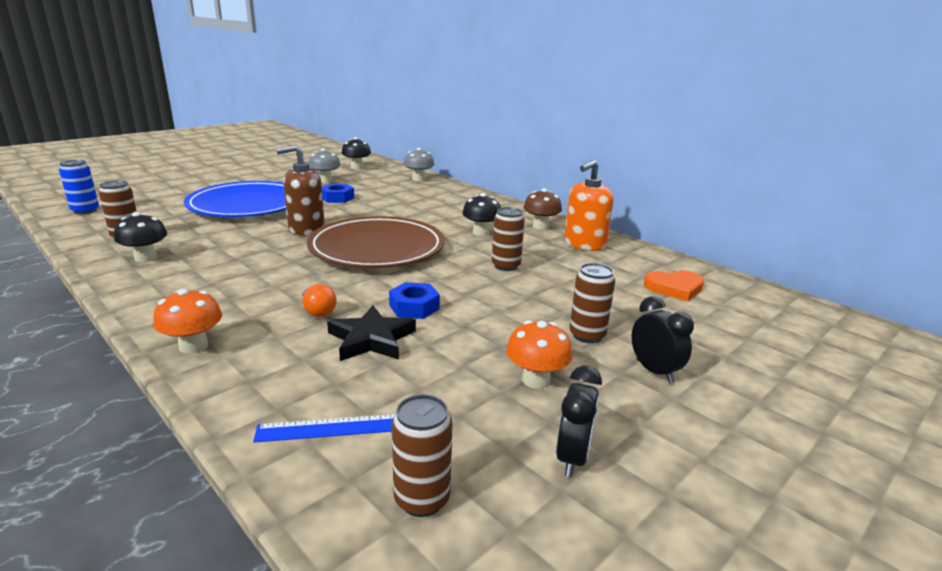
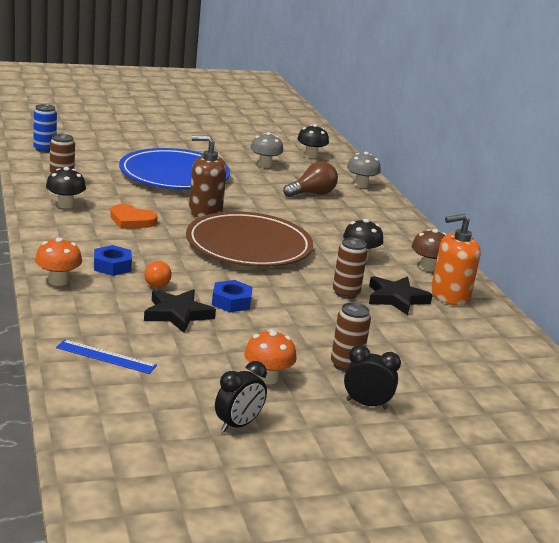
camera: 25 degrees right, 0 degrees up
blue nut [322,184,354,203] -> blue nut moved to [94,245,132,276]
brown can [392,394,453,517] -> none
black clock [632,296,694,383] -> black clock turned 75 degrees counterclockwise [344,345,401,409]
orange heart [644,270,704,301] -> orange heart moved to [110,204,157,229]
none -> brown light bulb [283,161,338,197]
none -> black star [369,276,433,315]

